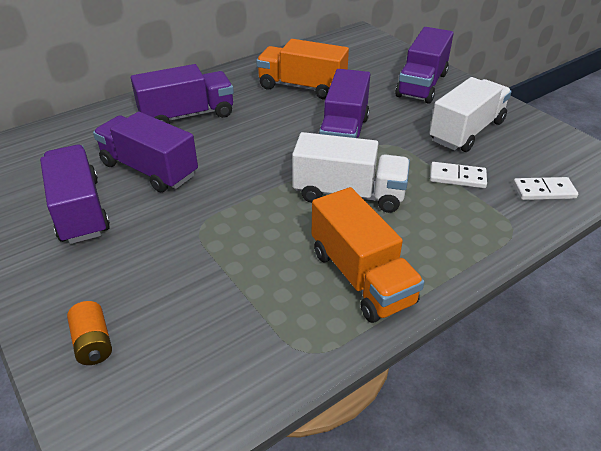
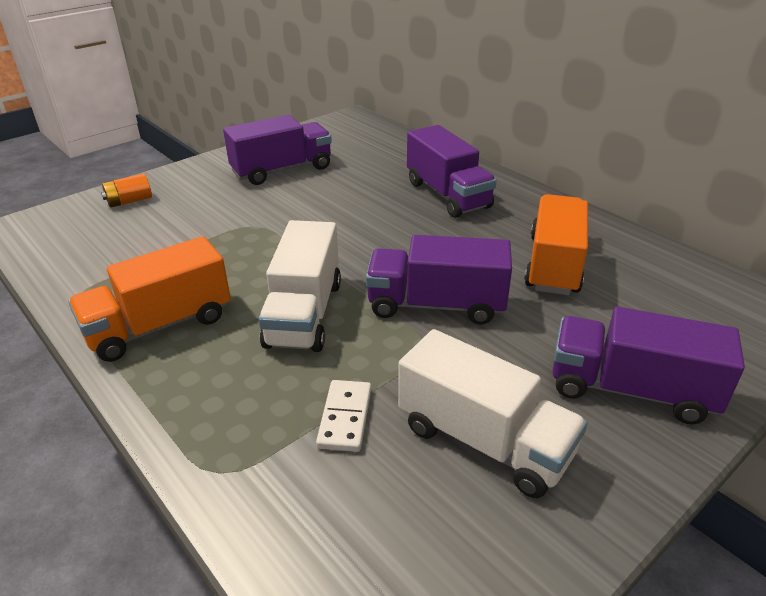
camera: 85 degrees right, 5 degrees down
purple truck [93,112,198,193] -> none
white domino [513,177,578,200] -> none

